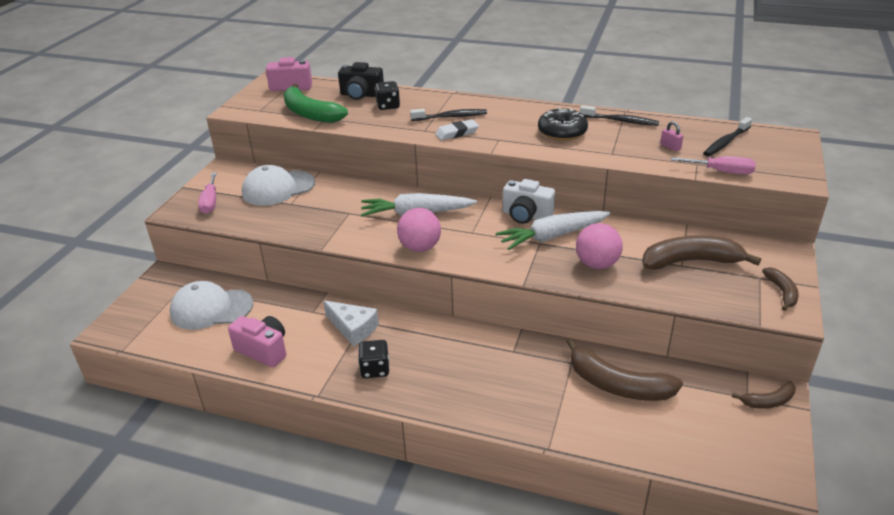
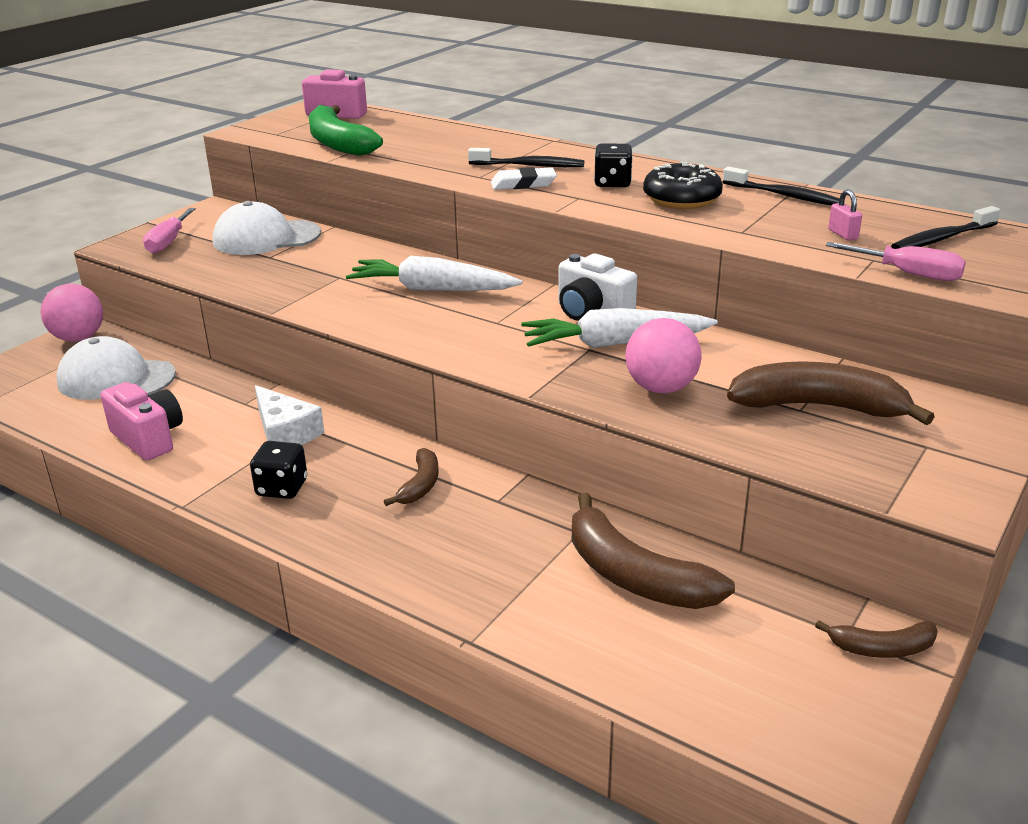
camera: 15 degrees right, 5 degrees down
black camera [338,62,384,100] -> none
black dice [375,81,400,110] -> black dice moved to [594,143,633,187]
pink ball [397,208,441,252] -> pink ball moved to [40,284,103,342]
brown banana [762,267,799,311] -> brown banana moved to [384,448,439,506]

